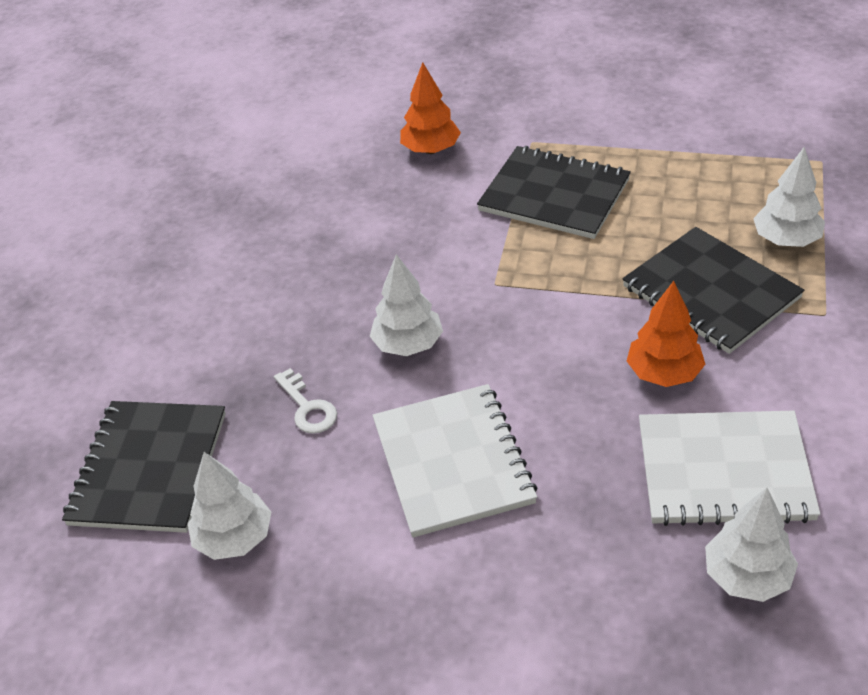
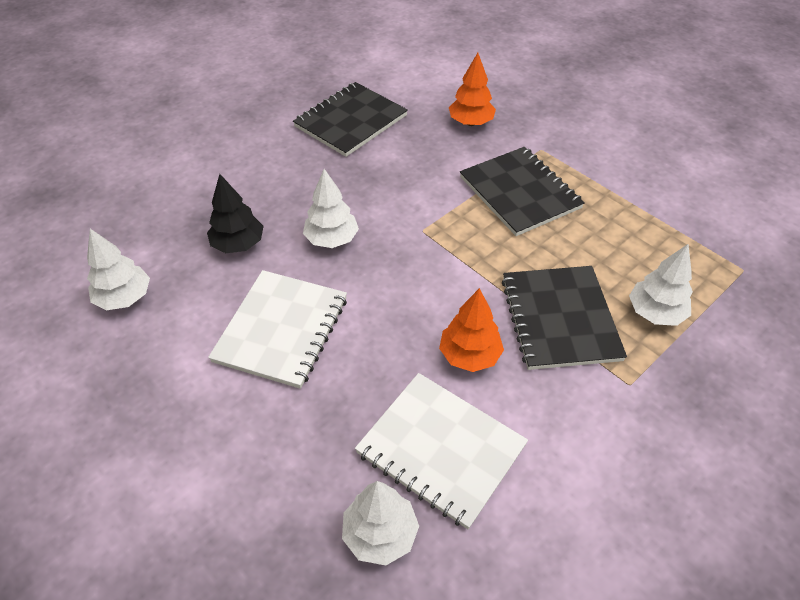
camera: 30 degrees right, 5 degrees up
black notebook [62,401,226,533] -> black notebook moved to [293,82,408,157]
white key [274,368,337,434] -> black tree [207,174,263,253]

